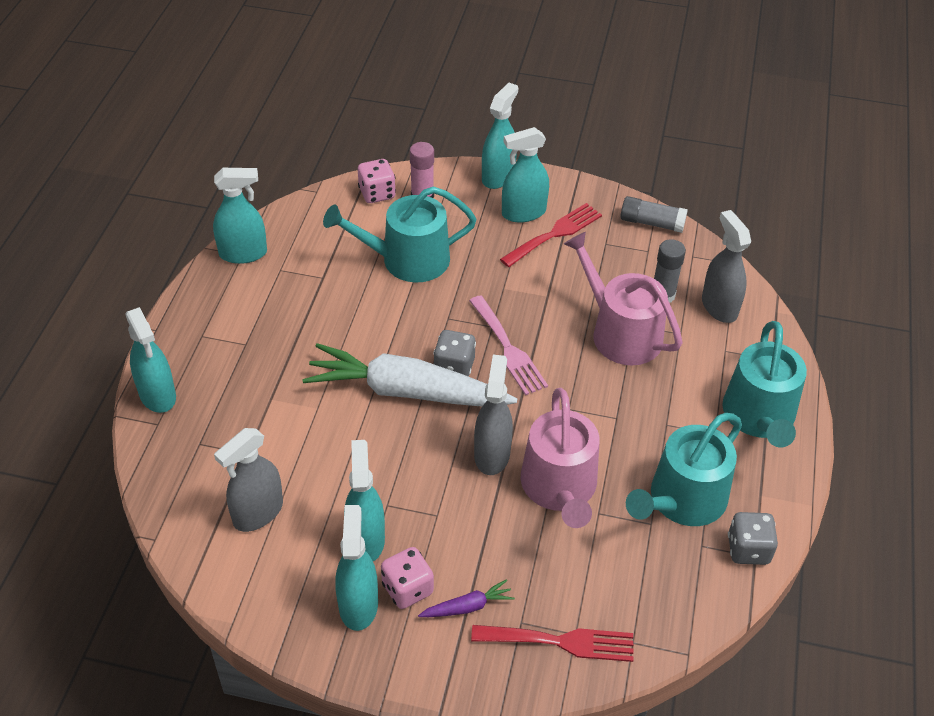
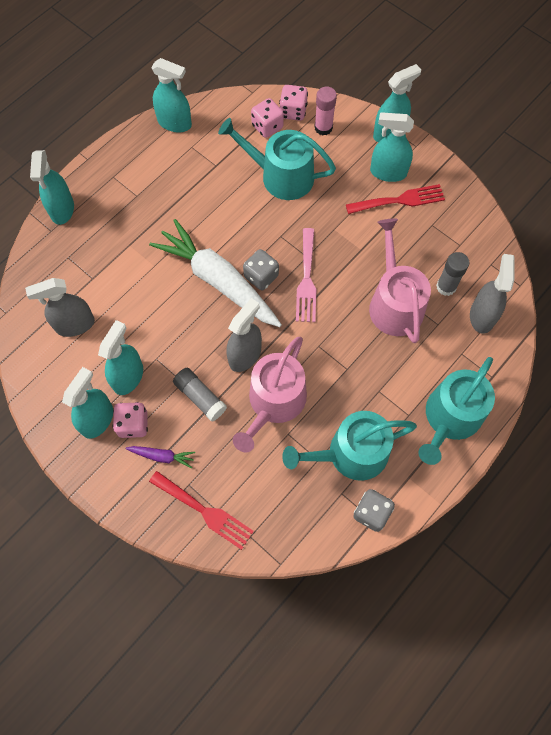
camera: 30 degrees right, 20 degrees up
grey glue stick [620,196,688,233] -> grey glue stick moved to [173,368,227,422]
none -> pink dice [251,98,284,138]

